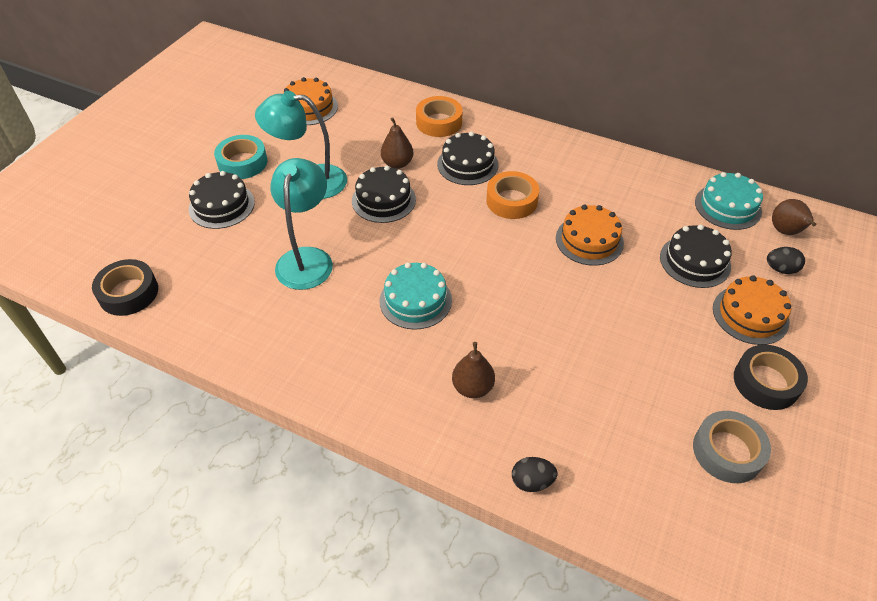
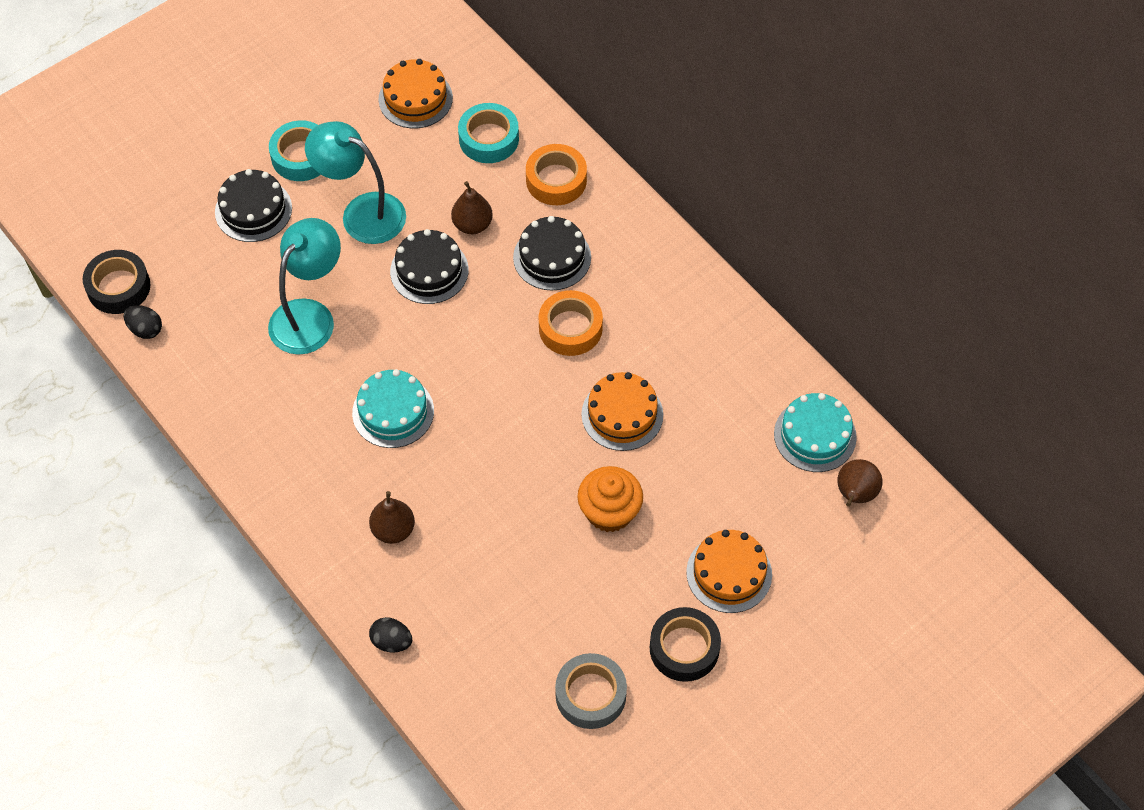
camera: 25 degrees right, 10 degrees up
black cake [660,224,732,288] -> none
black egg [767,247,805,274] -> black egg moved to [124,305,162,339]
none -> turquoise tape [458,103,519,163]
none -> orange cupcake [577,466,643,532]

